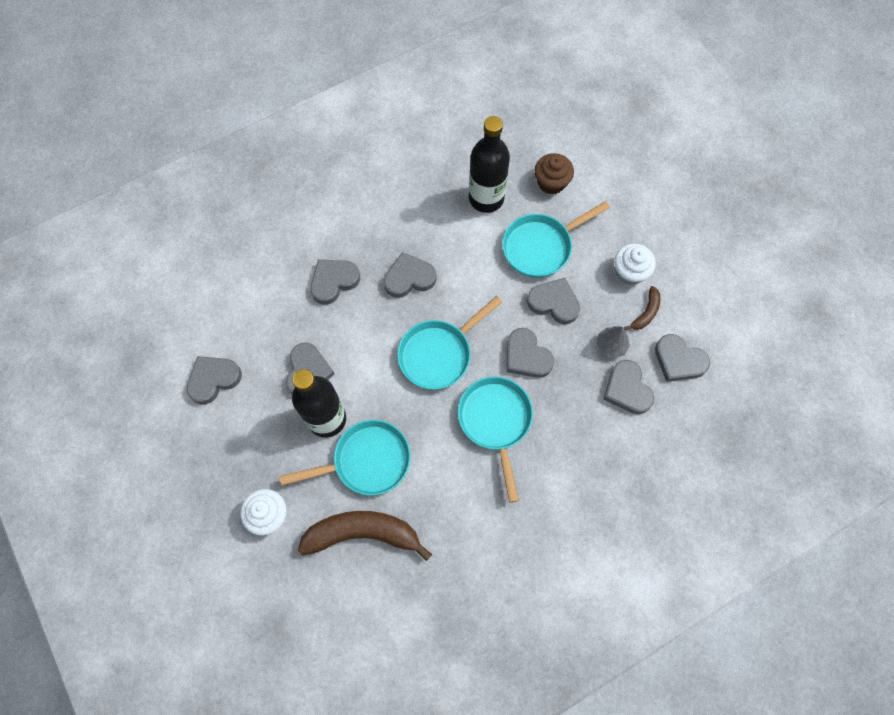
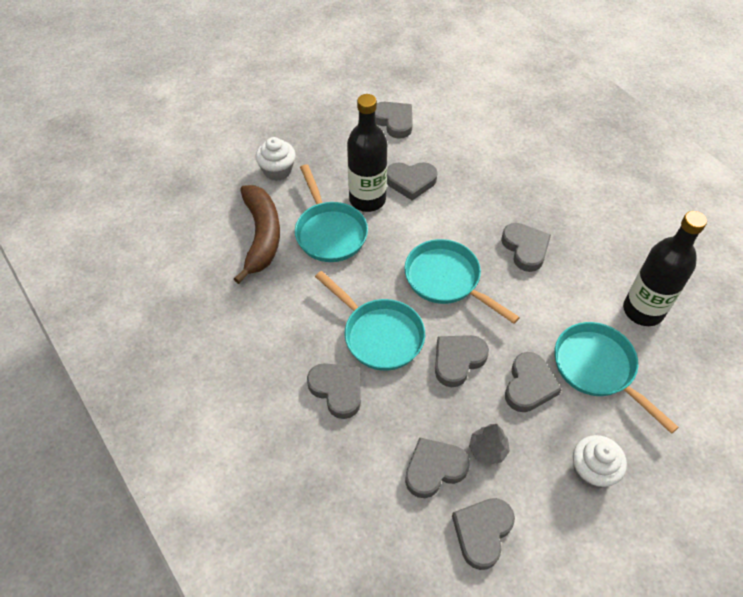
camera: 85 degrees right, 15 degrees down
grey heart [311,259,360,305] -> grey heart moved to [307,363,361,419]
turquoise pan [458,376,533,503] -> turquoise pan turned 60 degrees clockwise [315,271,425,371]
brown cupcake [535,153,574,194] -> none
brown banana [624,286,660,330] -> none

